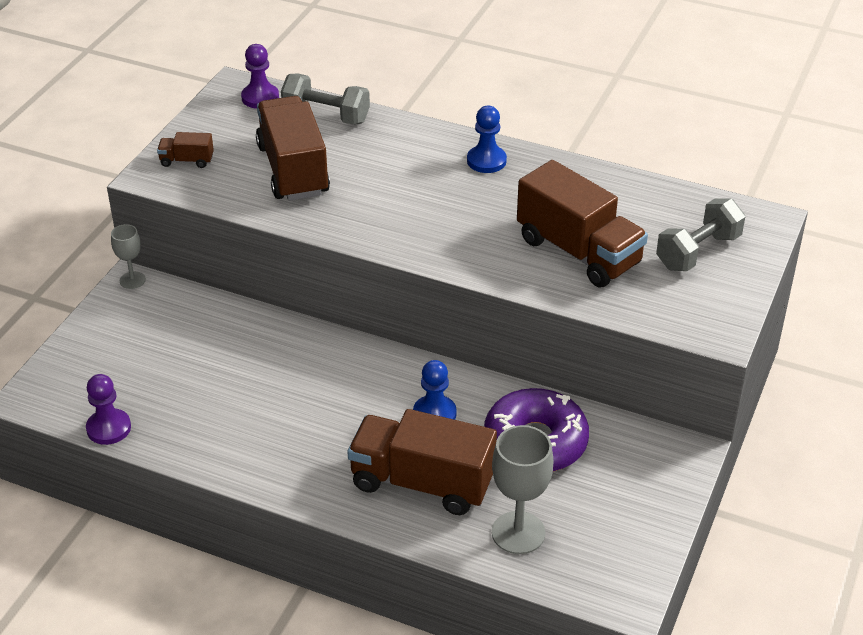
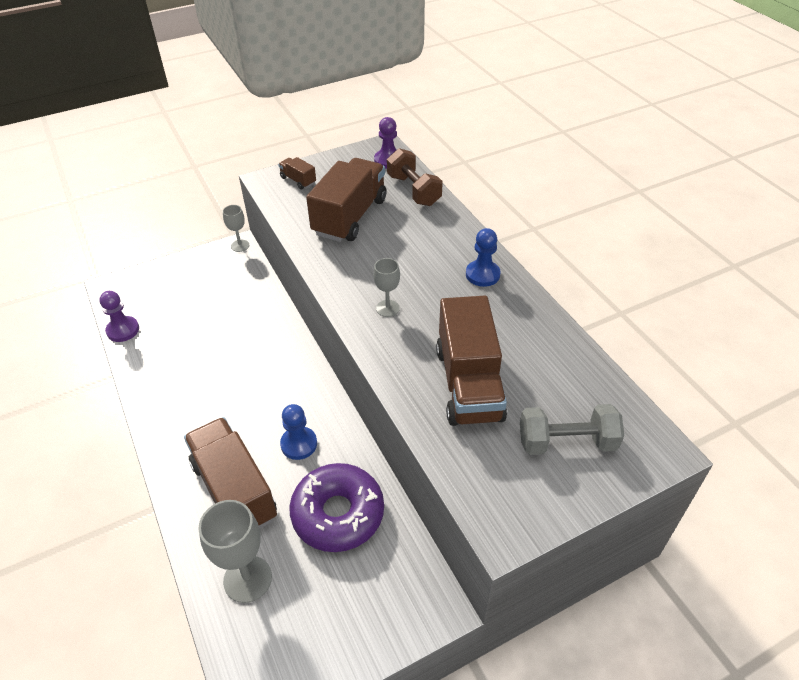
camera: 40 degrees right, 5 degrees up
grey dumbbell [281,73,370,125] -> brown dumbbell [387,148,443,206]
none -> grey goblet [373,258,400,317]

